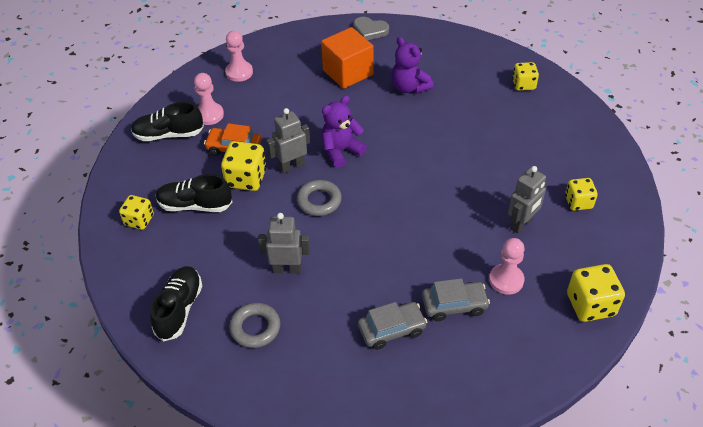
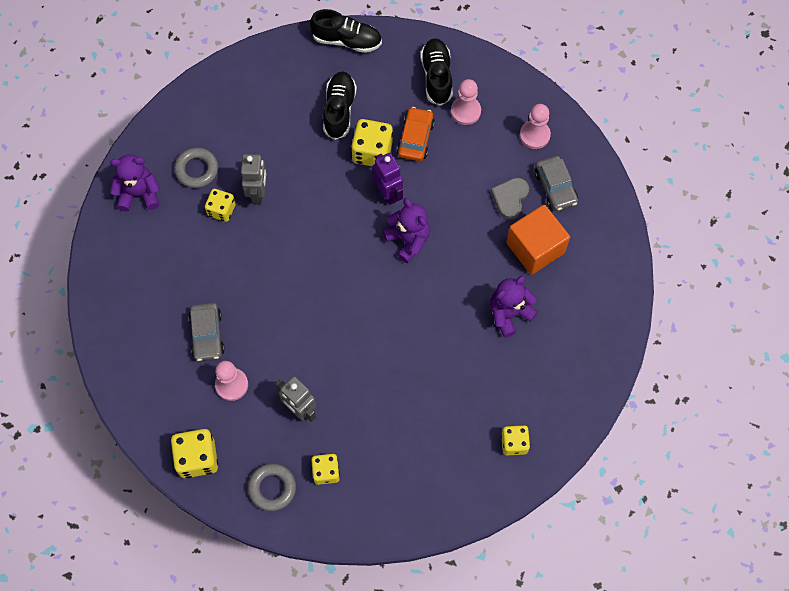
camera: 90 degrees right, 20 degrees up
yellow dice [119,195,154,230] -> yellow dice moved to [205,189,236,222]
black shoe [150,266,202,342] -> black shoe moved to [310,9,382,53]
grey robot [266,108,310,174] -> purple robot [372,153,403,205]
grey ring [297,180,342,216] -> grey ring moved to [248,463,296,511]
grey heart [354,17,389,40] -> grey heart moved to [491,178,529,219]
grey car [358,302,427,350] -> grey car moved to [535,156,578,211]
none -> purple teddy bear [110,154,160,211]

